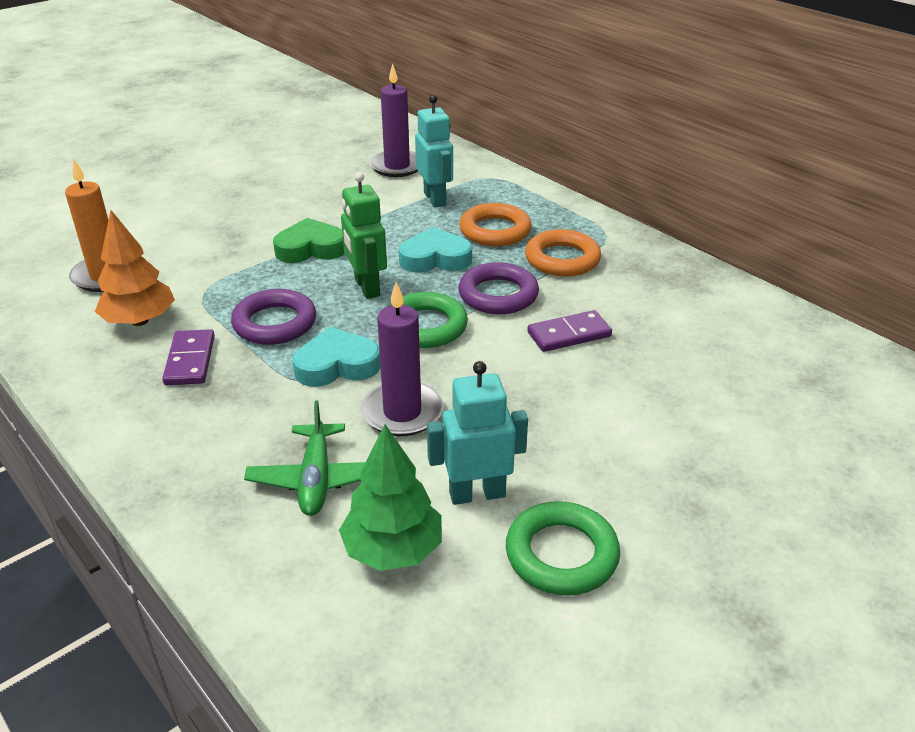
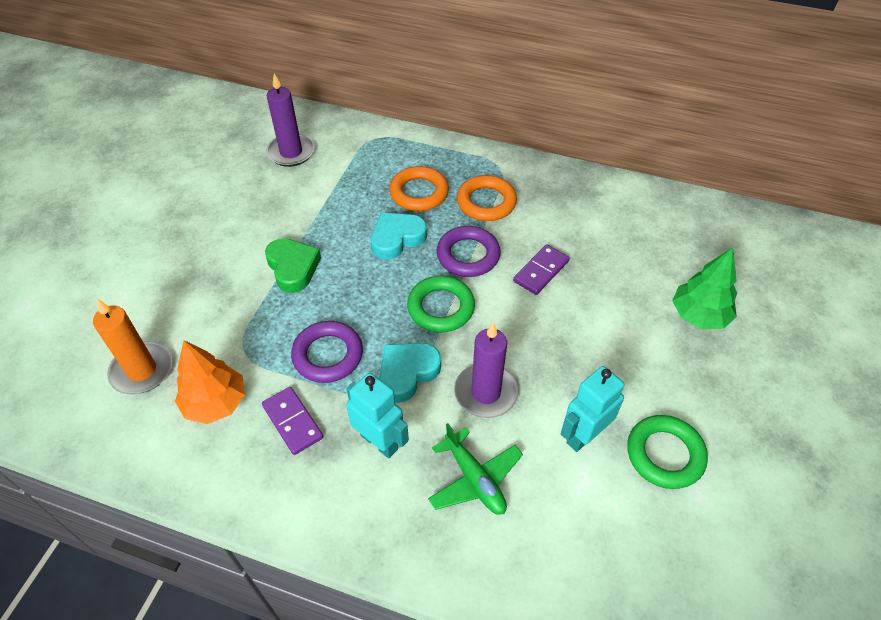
camera: 30 degrees left, 15 degrees up
green heart [273,218,345,263] -> green heart turned 105 degrees clockwise [265,238,321,293]
green tree [339,424,442,571] -> green tree moved to [672,247,737,329]
green robot [341,172,387,299] -> none
turquoise robot [415,95,453,208] -> turquoise robot moved to [346,373,409,458]

